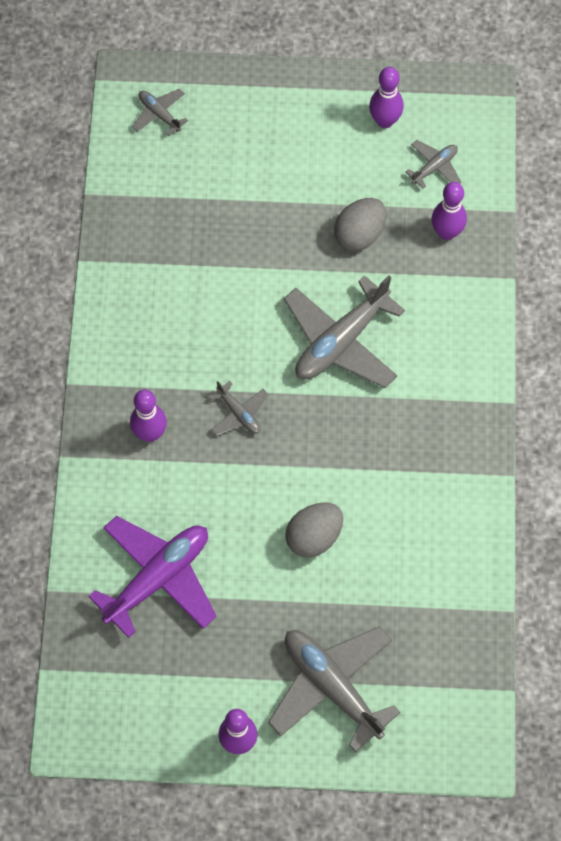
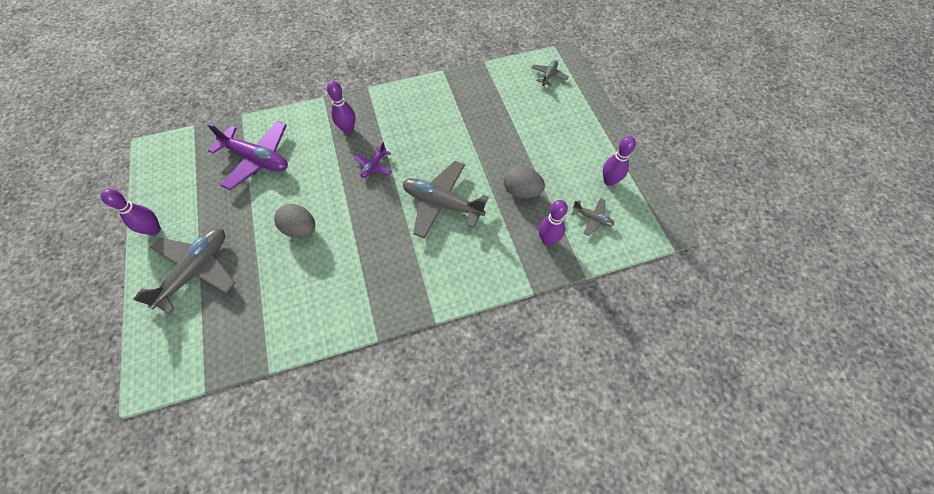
camera: 70 degrees right, 5 degrees down
grey plane [209,381,269,436] -> purple plane [354,142,392,178]

